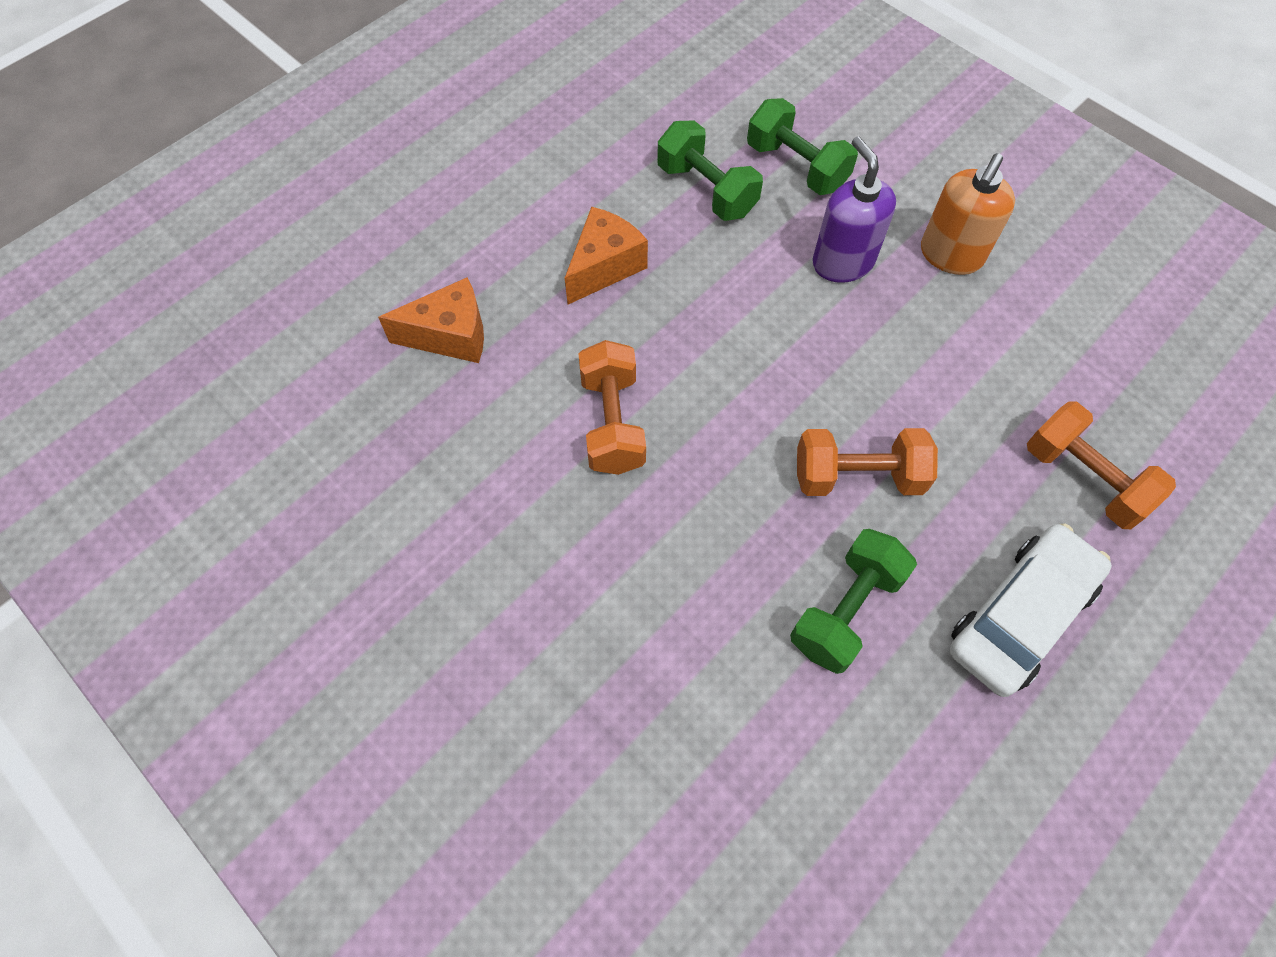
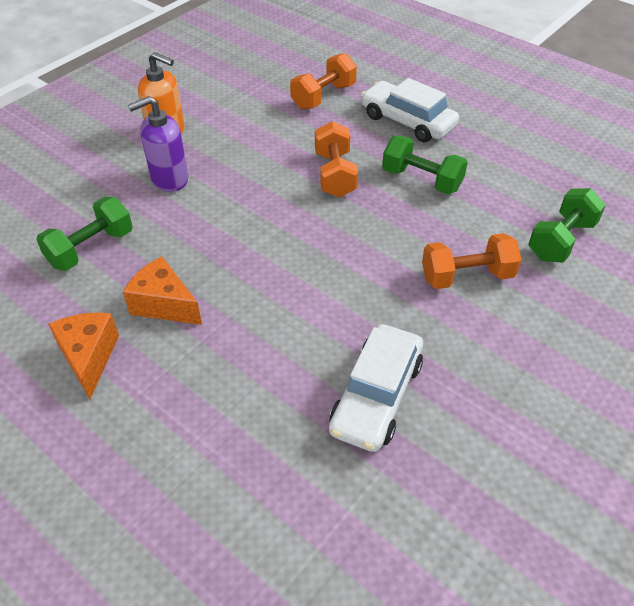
camera: 95 degrees left, 15 degrees down
orange cheese [378,277,484,363] -> orange cheese moved to [48,313,119,399]
orange dumbbell [579,340,646,475] -> orange dumbbell moved to [422,233,521,289]
green dumbbell [747,98,858,195] -> green dumbbell moved to [528,188,606,263]
none -> white car [329,324,423,452]

